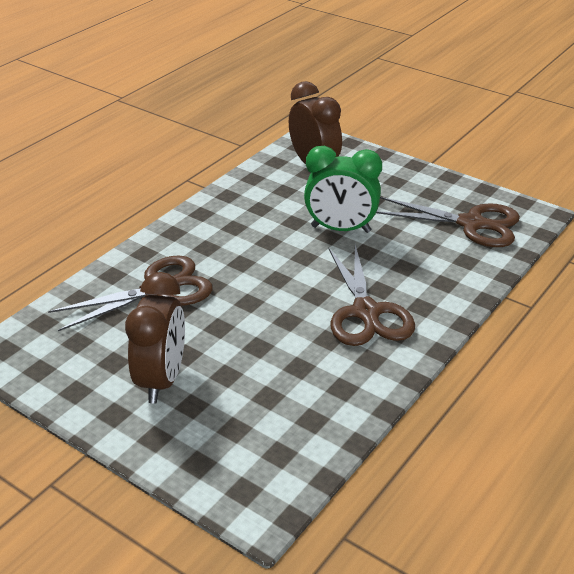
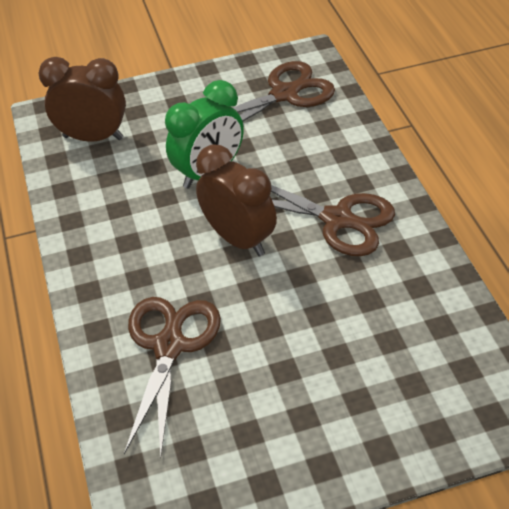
camera: 50 degrees left, 10 degrees up
brown clock [125,272,185,404] -> brown clock moved to [196,144,277,256]

